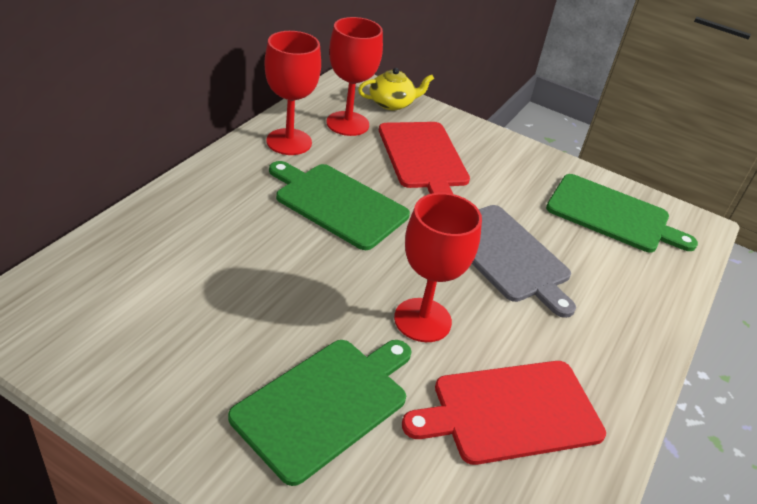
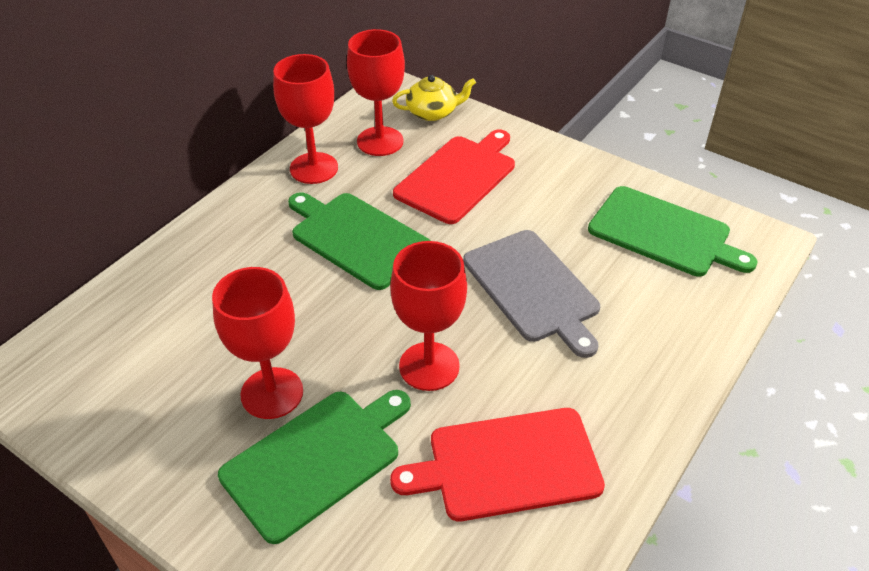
camera: 10 degrees right, 5 degrees up
red cutting board [379,122,470,194] -> red cutting board turned 135 degrees counterclockwise [393,130,515,224]
none -> red goblet [212,267,303,419]

